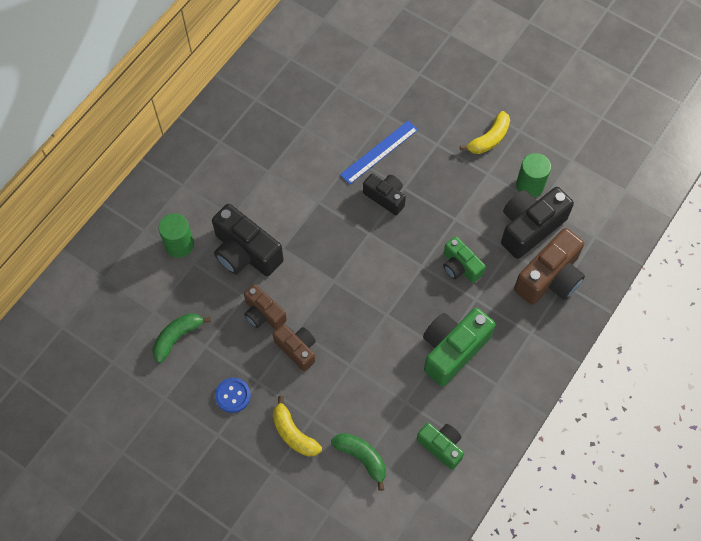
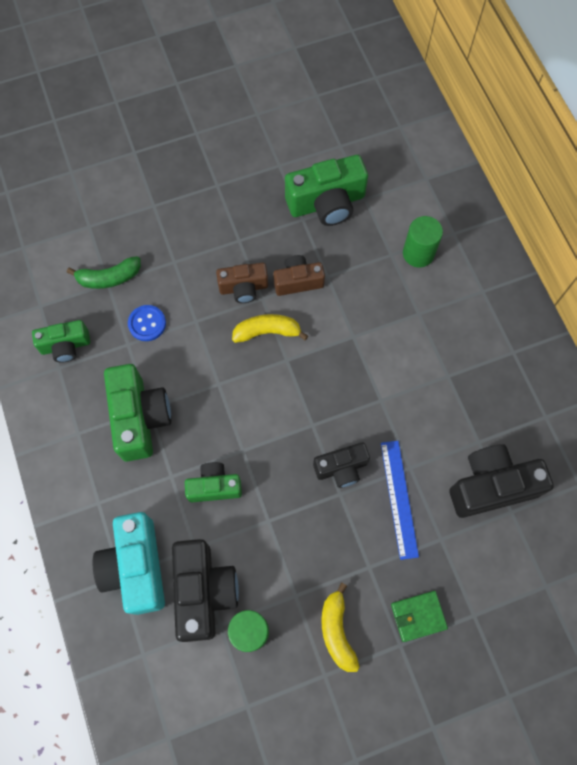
camera: 125 degrees right, 5 degrees up
green banana [152,313,211,363] -> green camera [285,155,368,226]
black camera [212,204,284,276] -> black camera moved to [449,444,554,518]
blue button [215,378,251,413] -> blue button moved to [128,305,166,341]
yellow banana [273,396,322,457] -> yellow banana moved to [232,314,308,343]
brown camera [514,228,585,305] -> turquoise camera [92,512,165,615]
none -> green wallet [391,591,448,642]

